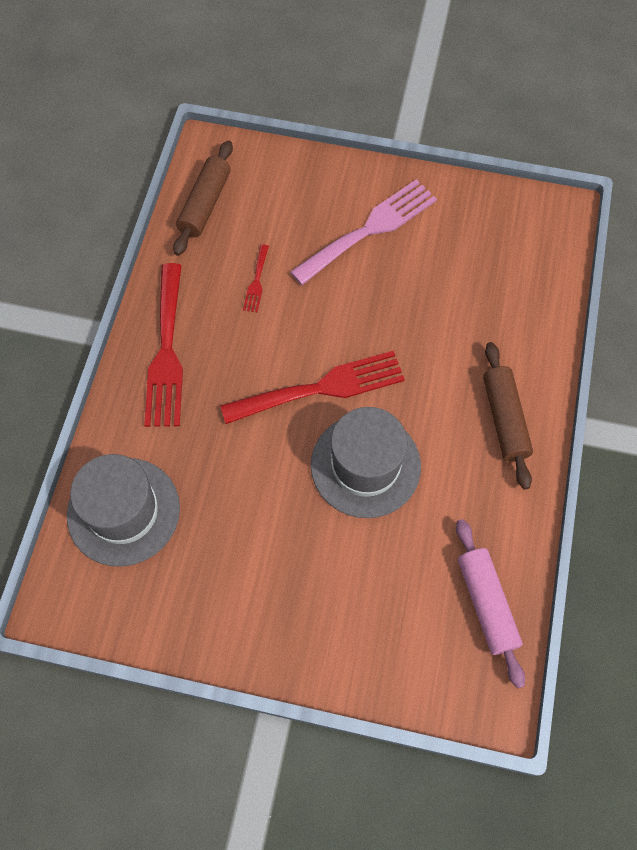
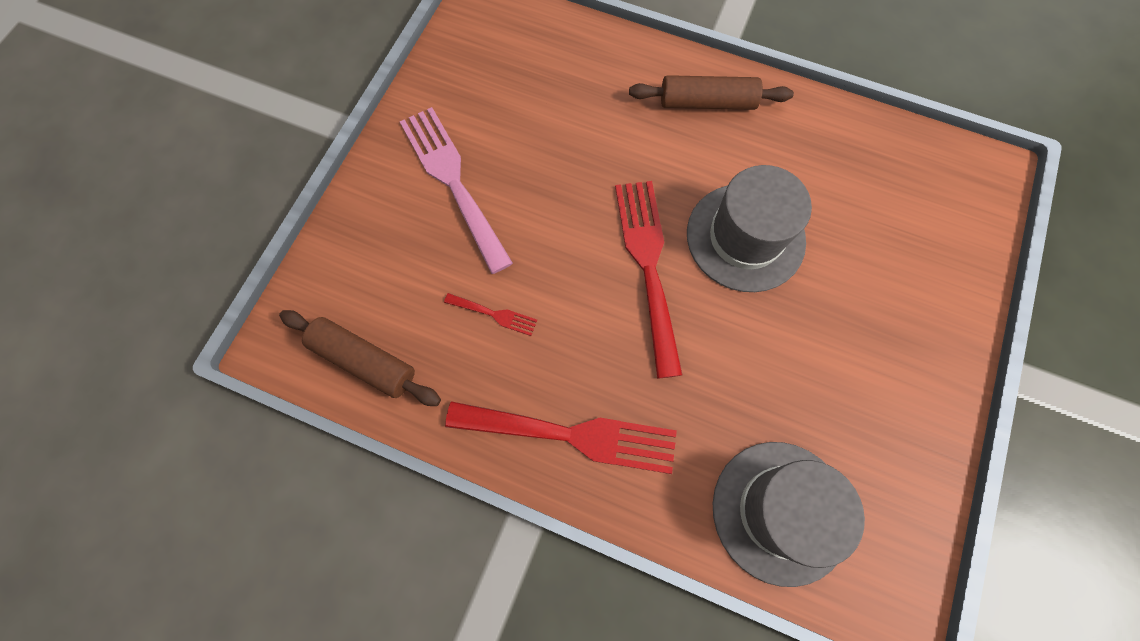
camera: 80 degrees left, 5 degrees up
pink rolling pin [456,519,525,688] -> none

